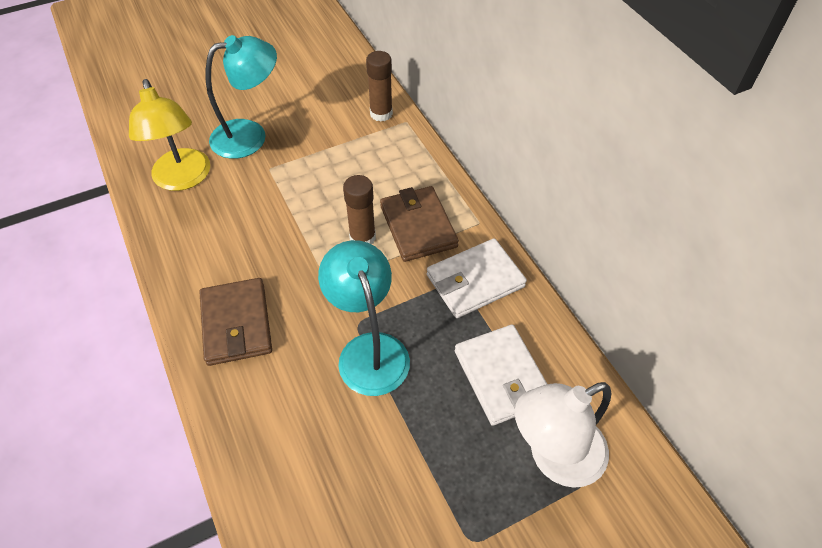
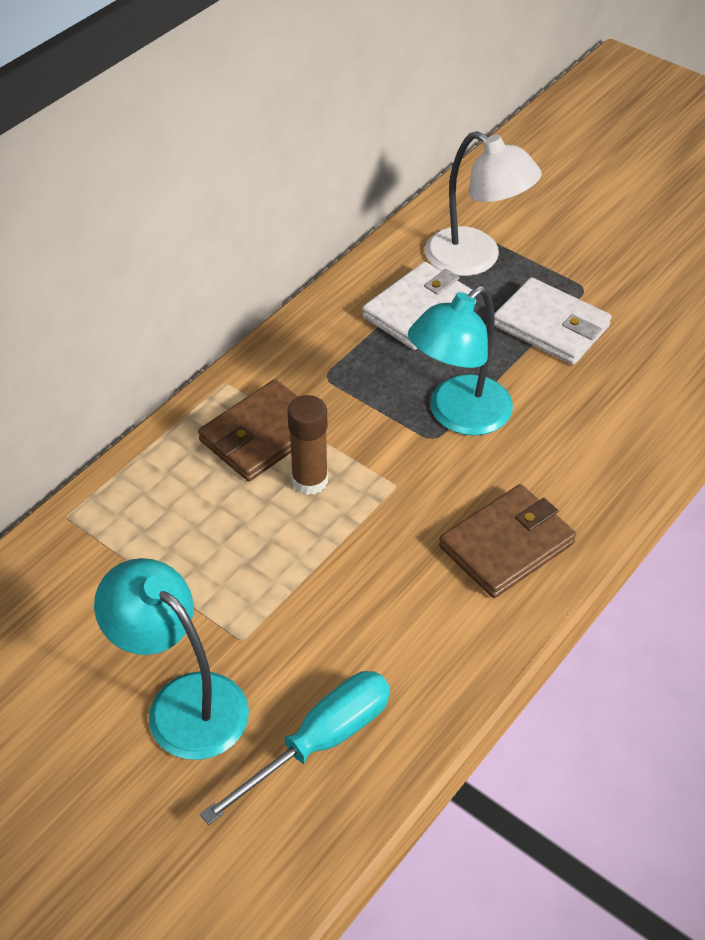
camera: 115 degrees left, 5 degrees down
yellow lamp [129,79,210,191] -> turquoise screwdriver [200,671,390,825]
brown glue stick [366,51,393,122] -> none
white wallet [427,238,527,318] -> white wallet moved to [494,277,612,365]

